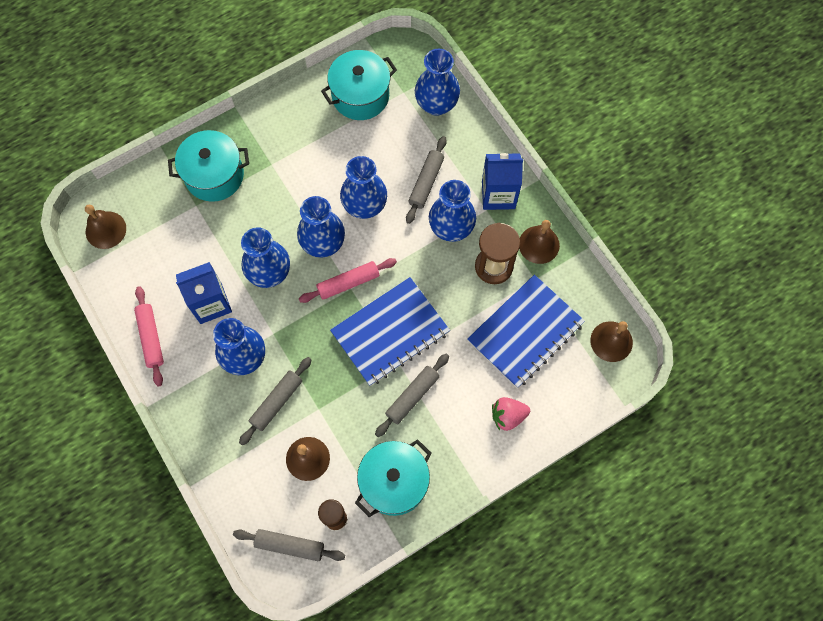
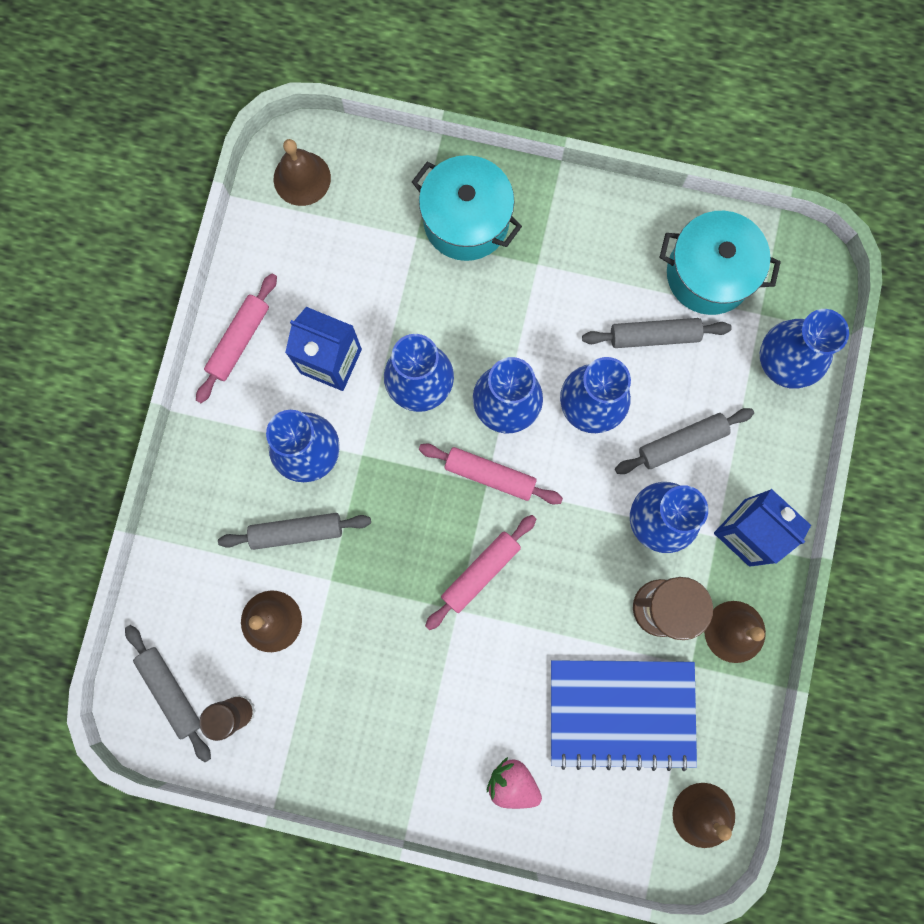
camera: 45 degrees right, 10 degrees up
blue notebook [330,277,450,386] -> pink rolling pin [425,515,536,630]
turquoise pot [355,439,432,517] -> none
grey rolling pin [375,354,449,437] -> grey rolling pin moved to [582,318,732,348]

